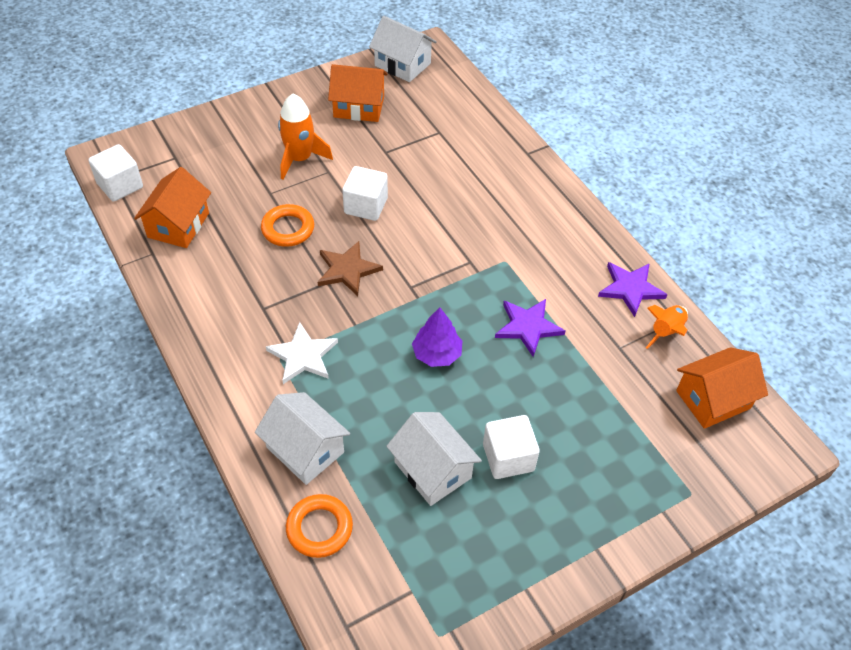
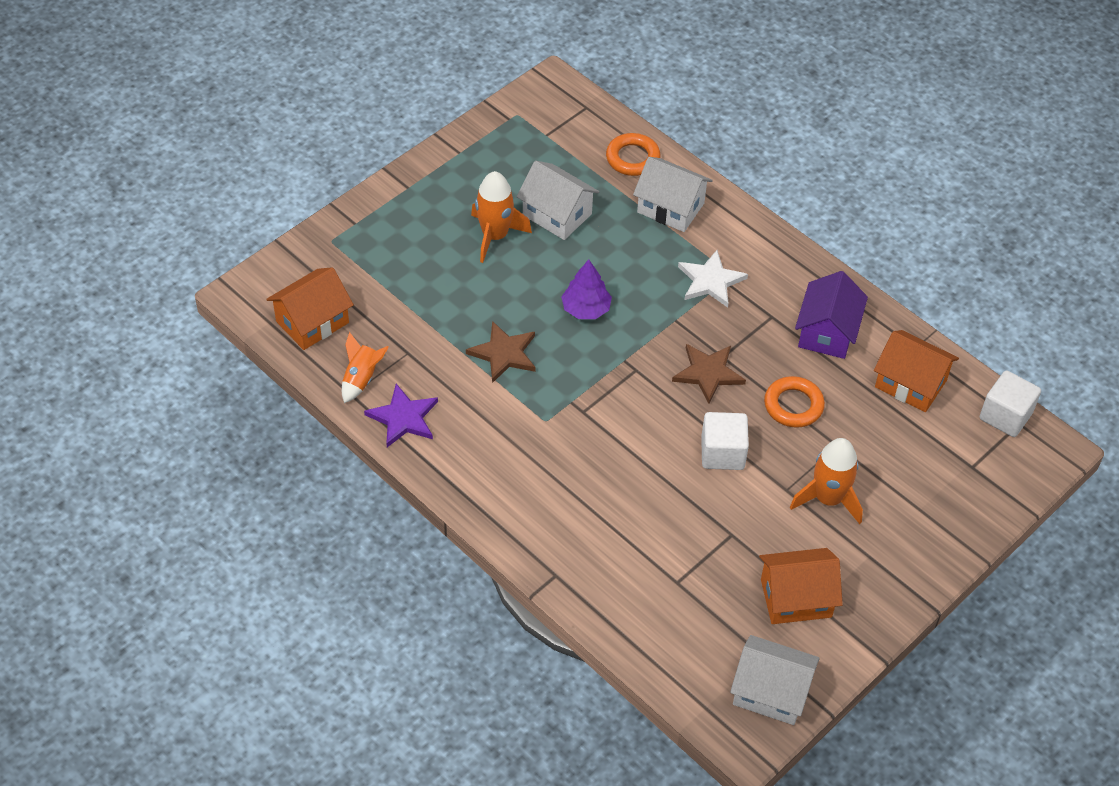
camera: 165 degrees right, 0 degrees up
orange house [134,167,211,248] -> orange house turned 60 degrees counterclockwise [874,330,959,412]
white cube [483,415,540,479] -> orange rocket [471,171,532,263]
purple star [495,299,565,357] -> brown star [466,321,536,383]
none -> purple house [795,271,868,359]

